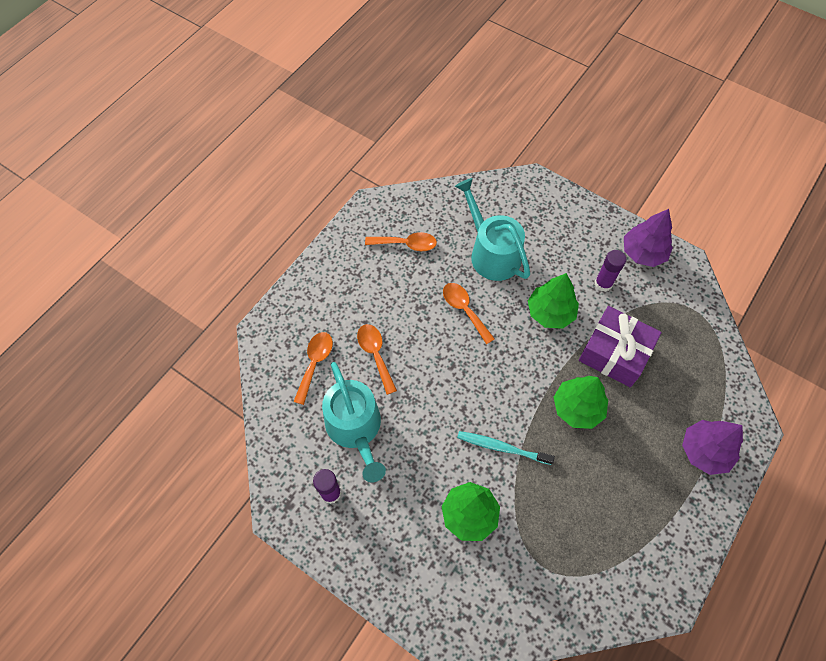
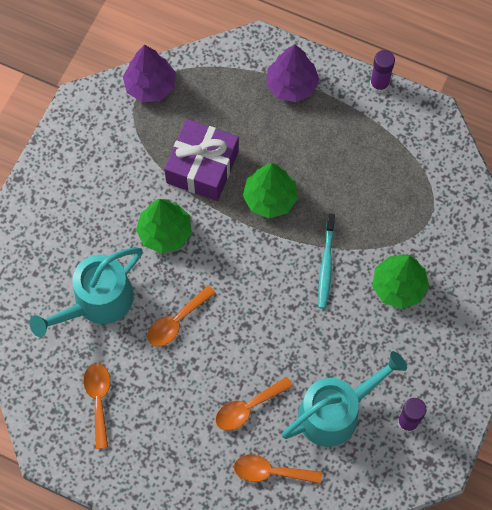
camera: 100 degrees left, 5 degrees up
purple glue stick [595,250,626,292] -> purple glue stick moved to [370,50,395,93]
purple tree [624,209,673,267] -> purple tree moved to [123,45,176,102]

